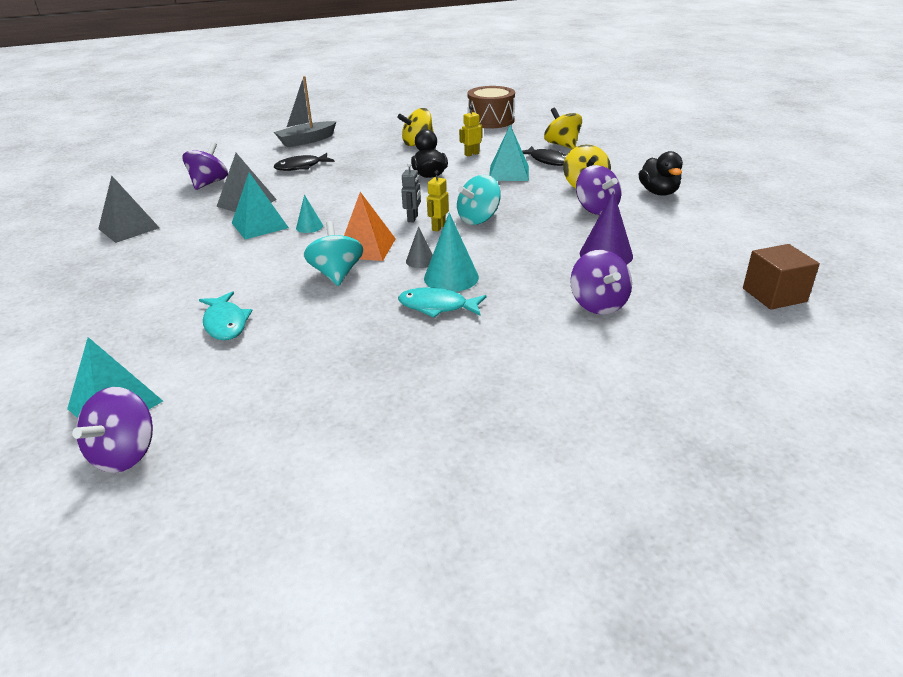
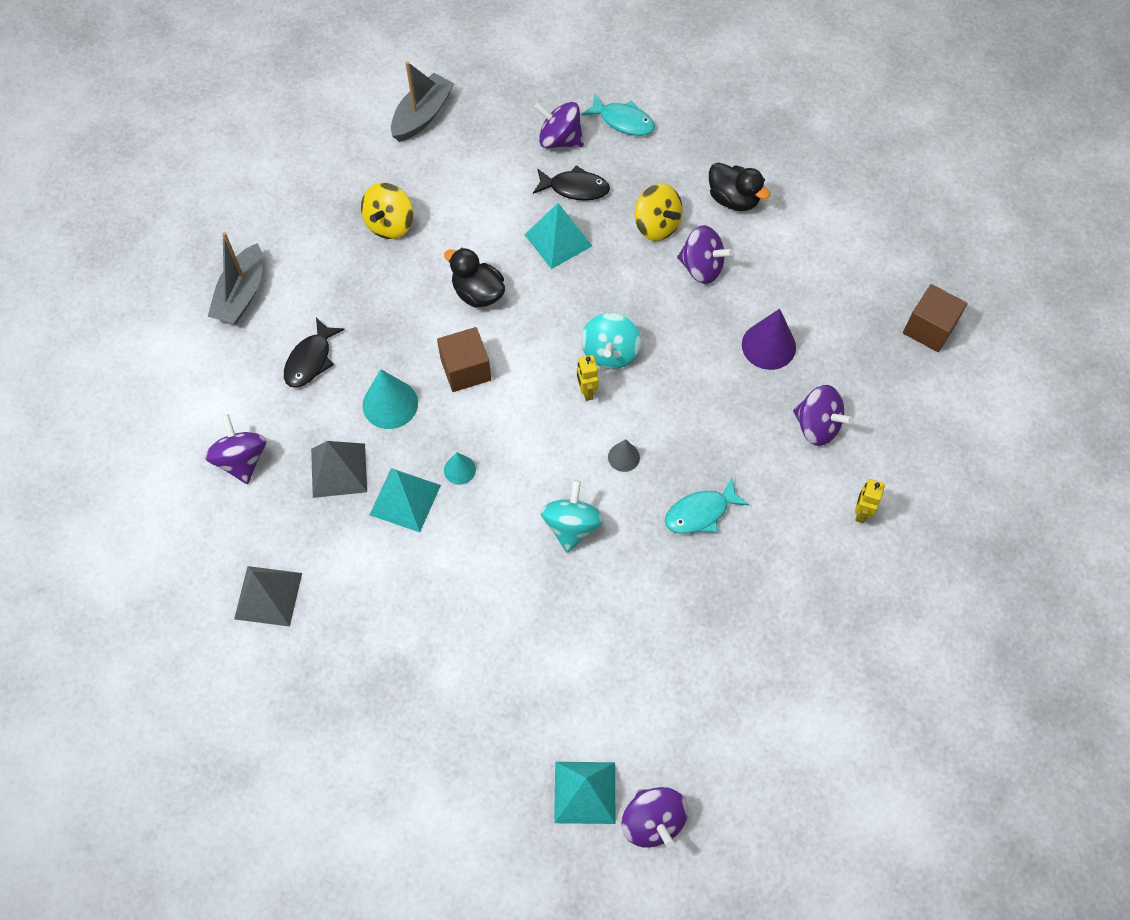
camera: 40 degrees left, 30 degrees up
turquoise fish [199,291,252,340] -> turquoise fish moved to [581,94,655,136]
turquoise spinning top [304,221,363,286] -> turquoise spinning top turned 60 degrees clockwise [541,480,604,553]
orange pyramid [344,192,396,261] -> none
grey robot [401,163,421,222] -> none
turquoise cone [424,213,479,292] -> turquoise cone moved to [362,369,418,429]
yellow robot [459,106,483,157] -> yellow robot moved to [855,479,885,523]
brown drum [468,86,515,128] -> grey boat [391,61,455,142]
yellow spinning top [544,108,582,149] -> purple spinning top [534,102,584,148]
none -> brown cube [437,327,491,392]

